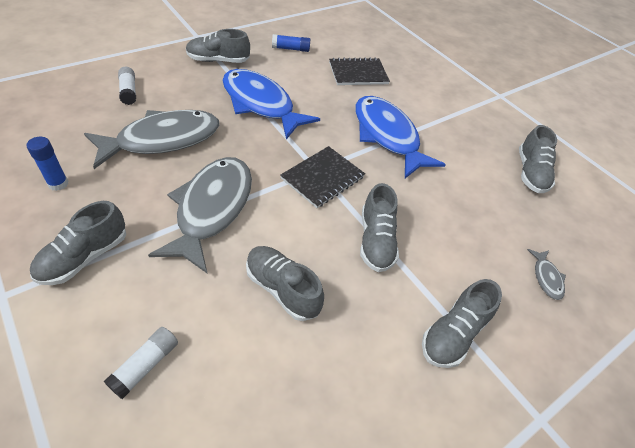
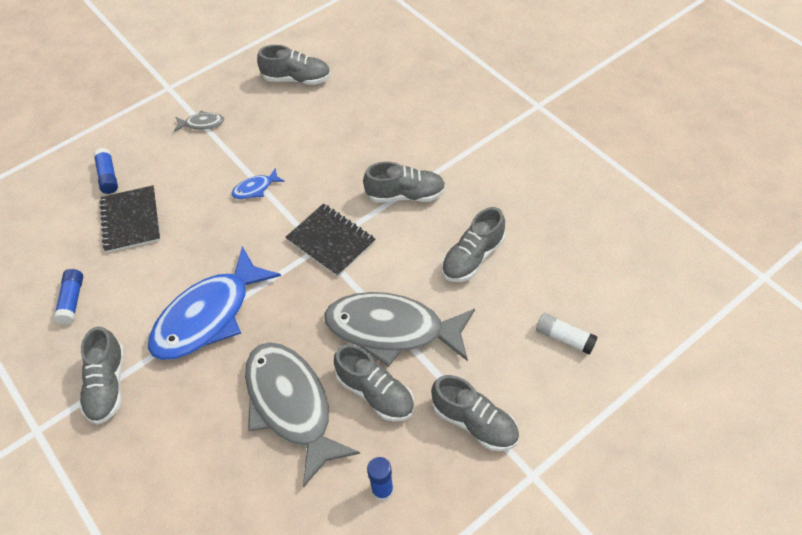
camera: 85 degrees left, 5 degrees up
white glue stick [118,67,136,105] -> none
blue fish [355,96,446,178] -> blue fish [231,168,285,199], size x0.41
grey shoe [422,279,502,368] -> grey shoe moved to [334,344,414,422]
grey fish [527,249,566,300] -> grey fish moved to [174,111,224,132]
none -> blue glue stick [94,148,118,194]

